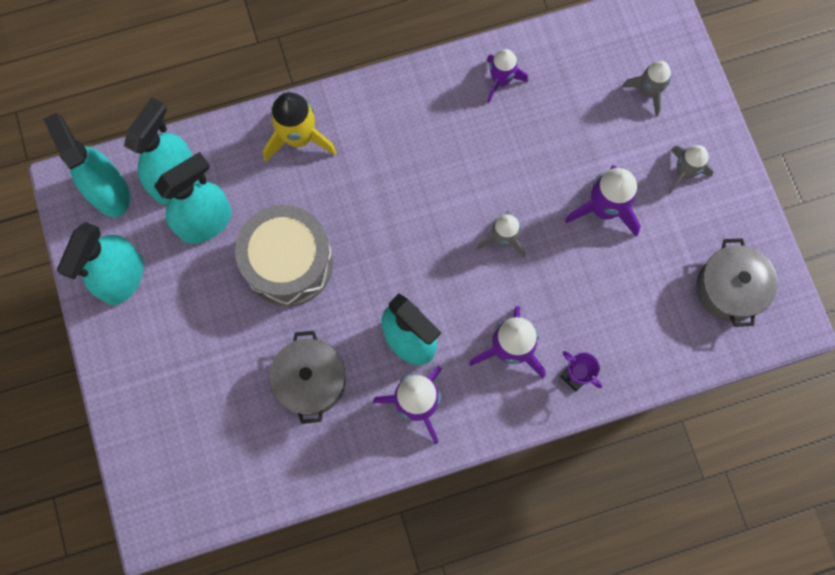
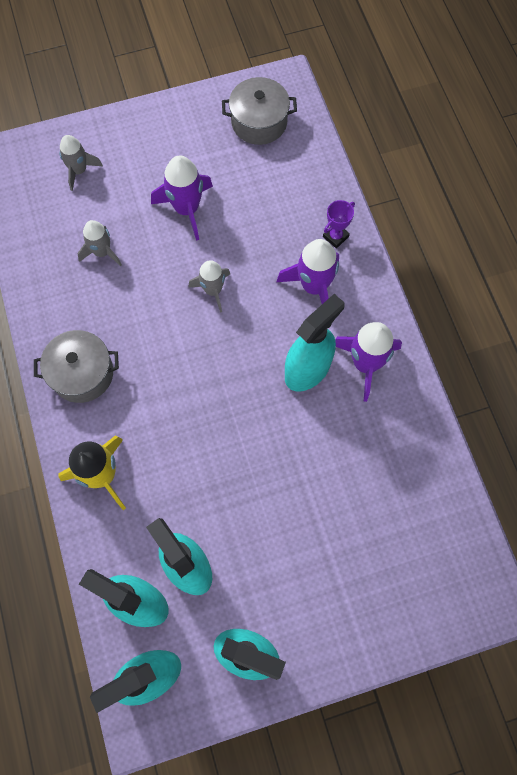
camera: 90 degrees left, 5 degrees down
grey drum [235,205,333,307] -> none
grey pot [269,331,346,424] -> grey pot moved to [34,330,119,403]
purple rocket [487,49,528,103] -> none
grey rocket [668,145,714,194] -> grey rocket moved to [77,220,122,266]

